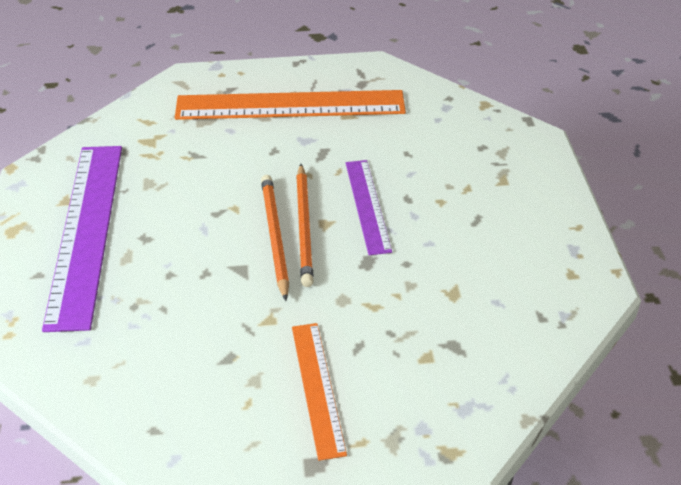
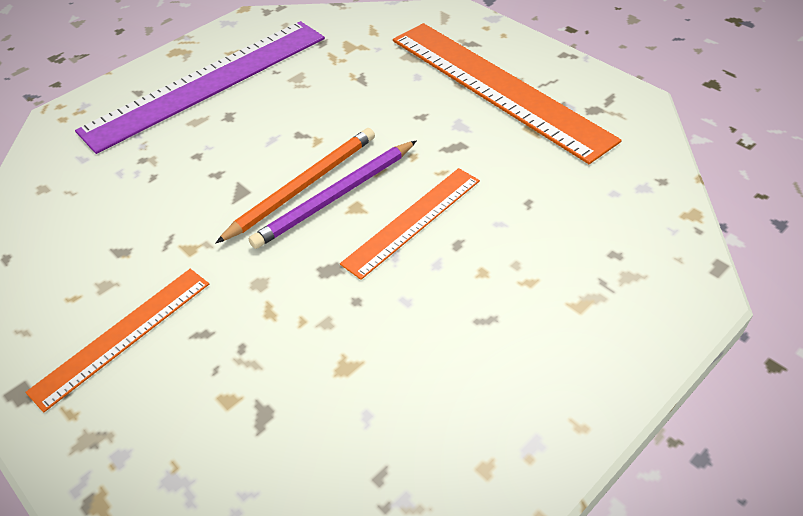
camera: 55 degrees right, 5 degrees up
orange pencil [296,164,314,287] -> purple pencil [248,140,417,249]
purple ruler [346,160,392,255] -> orange ruler [340,168,480,280]

